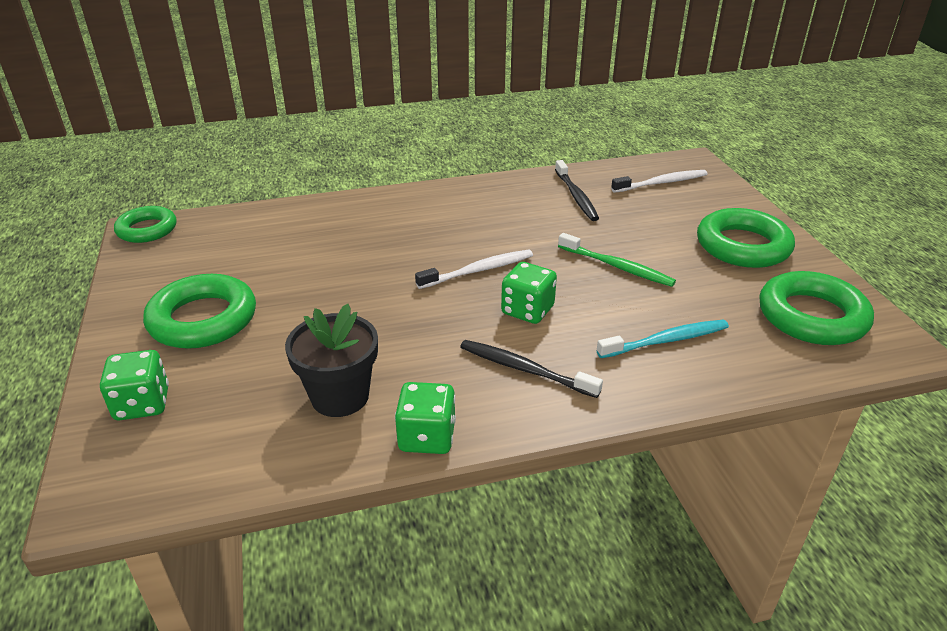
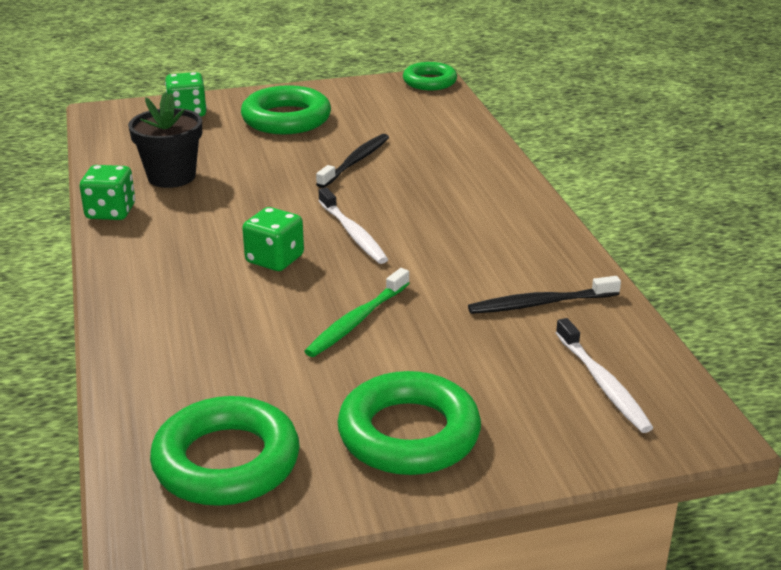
camera: 90 degrees right, 5 degrees down
black toothbrush [460,340,603,398] -> black toothbrush moved to [316,134,389,188]
turquoise toothbrush [596,320,729,358] -> none

